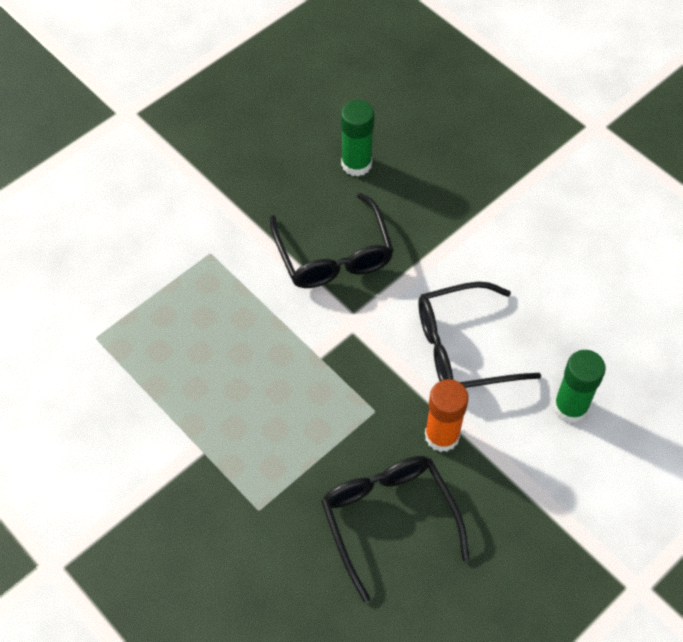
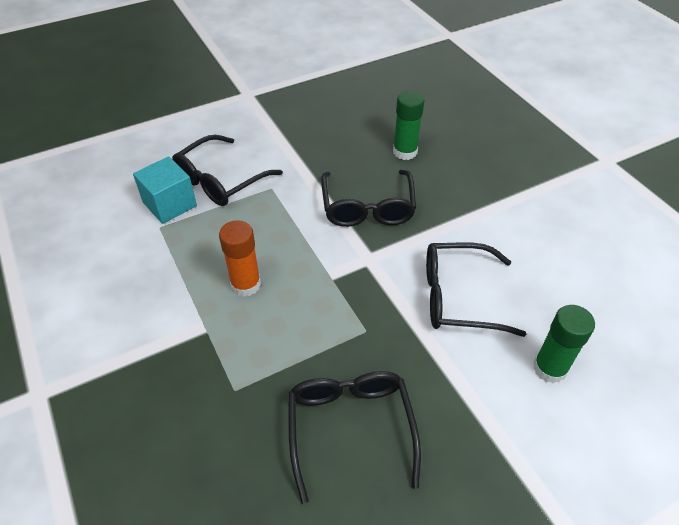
camera: 15 degrees right, 10 degrees down
orange glue stick [425,379,469,452] -> orange glue stick moved to [219,220,261,297]
none -> turquoise cube [133,156,197,224]
none -> black glasses [172,135,283,206]

